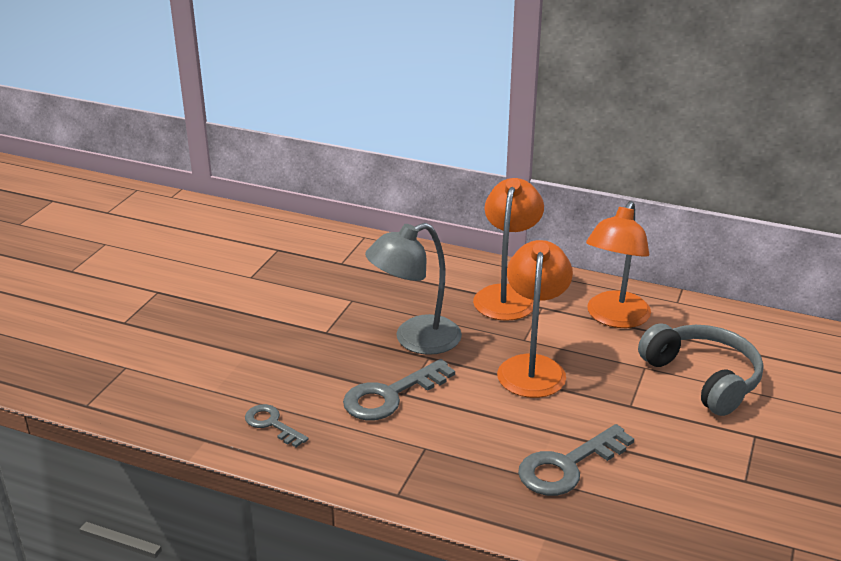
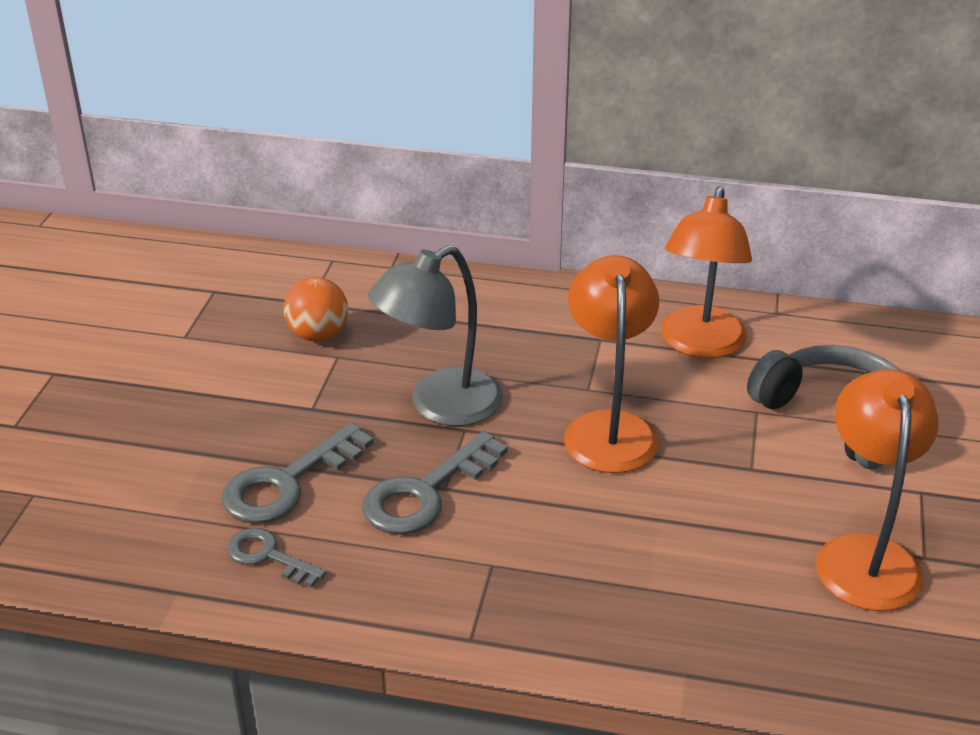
camera: 10 degrees left, 5 degrees up
orange lamp [473,178,544,321] -> orange lamp moved to [816,369,939,611]
grey key [518,424,634,496] -> grey key moved to [221,422,374,524]
none -> orange ball [284,277,348,342]

